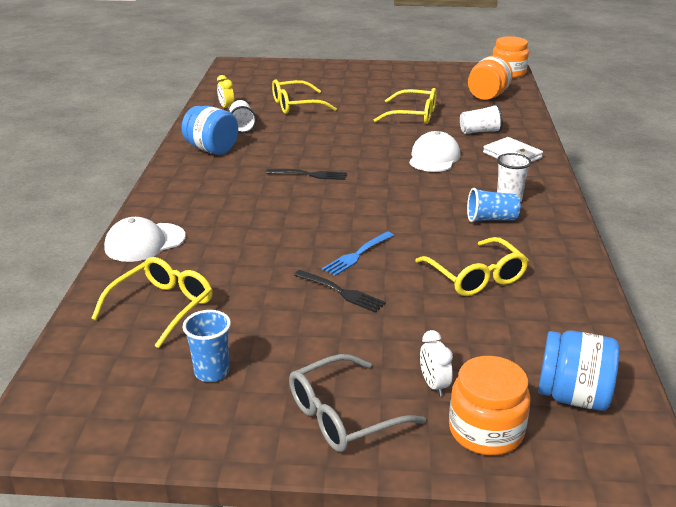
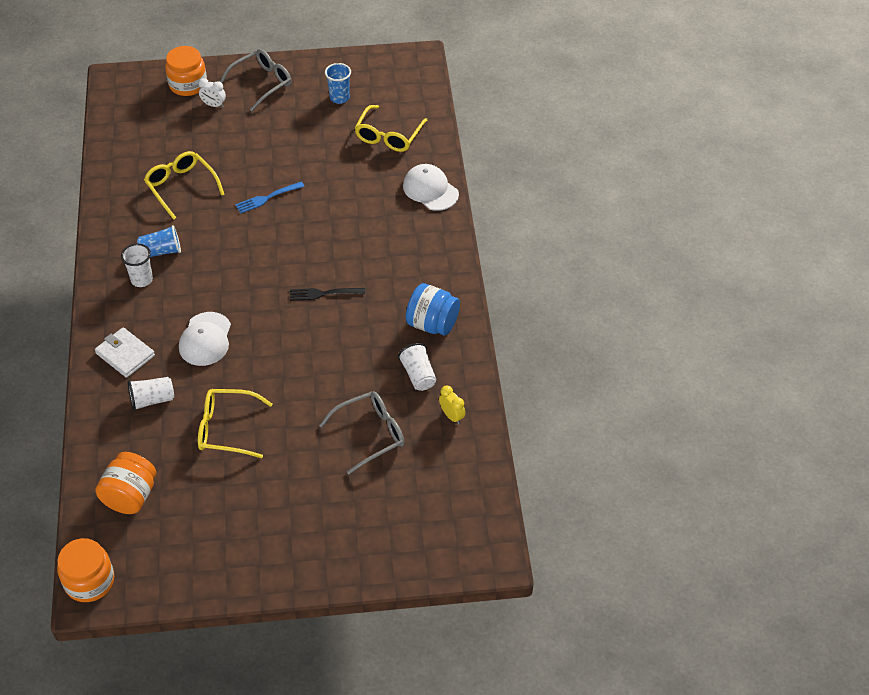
camera: 170 degrees right, 20 degrees up
white cap [104,217,186,262] -> white cap turned 90 degrees counterclockwise [403,164,459,211]
yellow glasses [272,79,337,114] -> grey glasses [319,391,405,474]
black fork [294,270,386,313] -> none
blue fork [322,232,394,276] -> blue fork turned 150 degrees counterclockwise [235,181,304,214]
white clock [420,330,453,396] -> white clock turned 135 degrees clockwise [199,78,226,108]
blue jar [538,331,620,411] -> none

